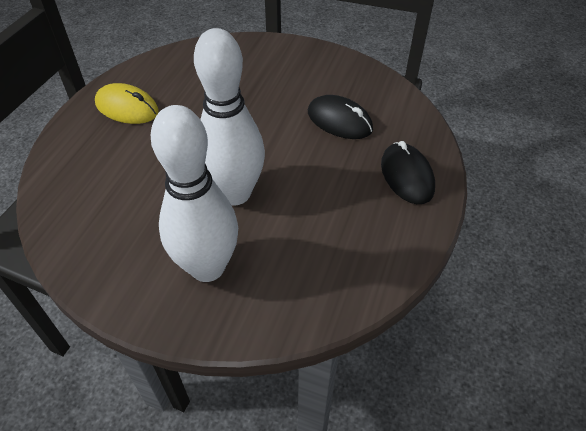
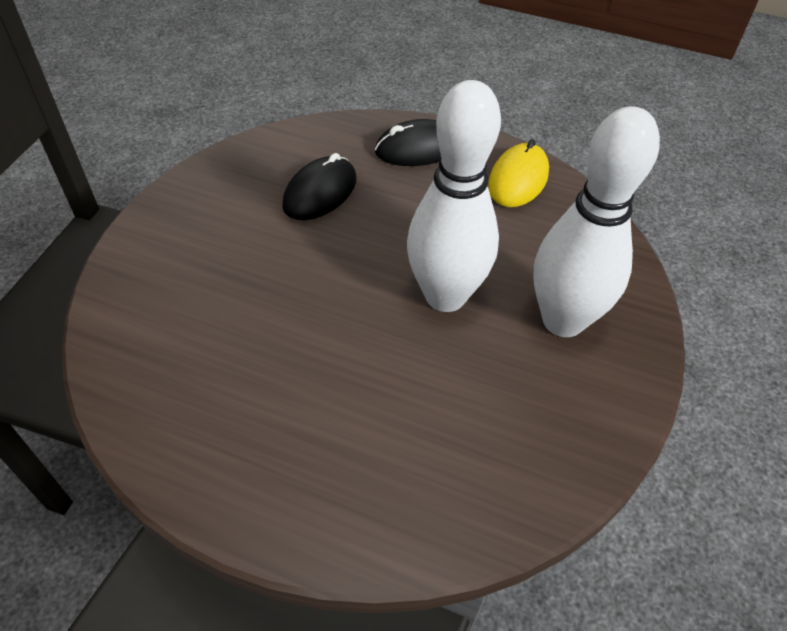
camera: 90 degrees left, 0 degrees up
yellow mouse [95,83,159,124] -> yellow mouse moved to [488,139,549,207]

